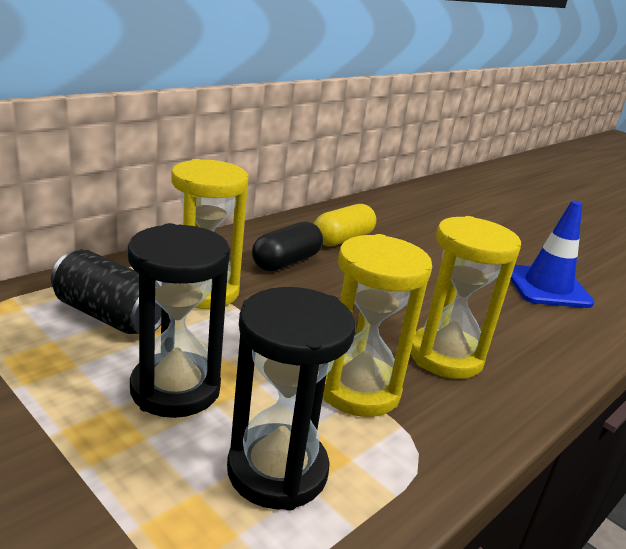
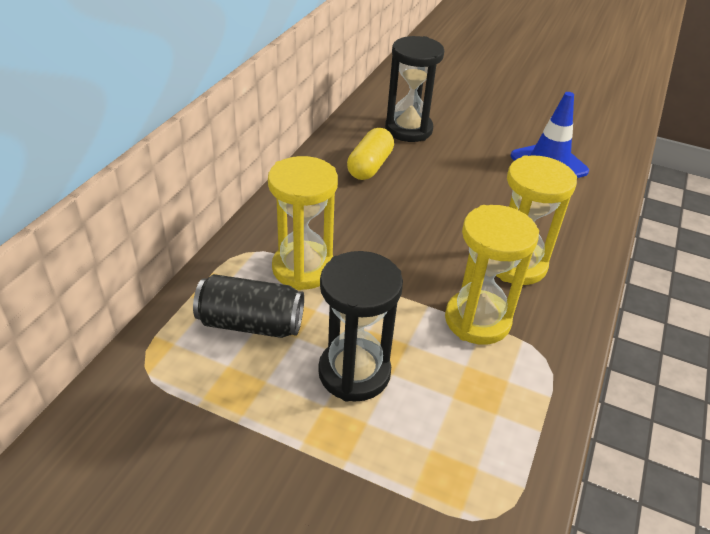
camera: 20 degrees left, 15 degrees up
black hourglass [227,287,356,511] -> black hourglass moved to [385,36,444,142]
black capsule [252,222,323,271] -> none

